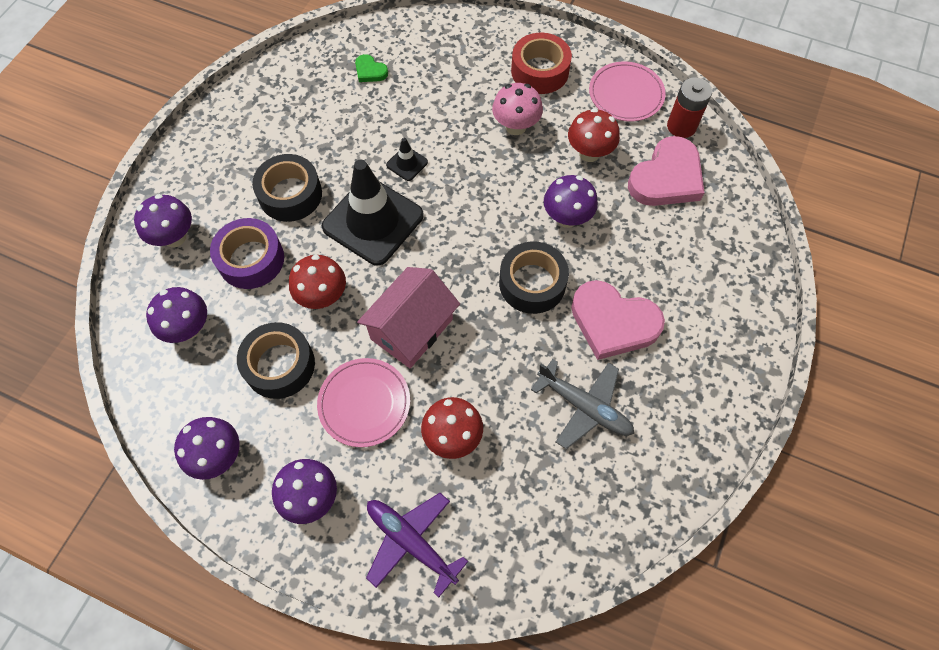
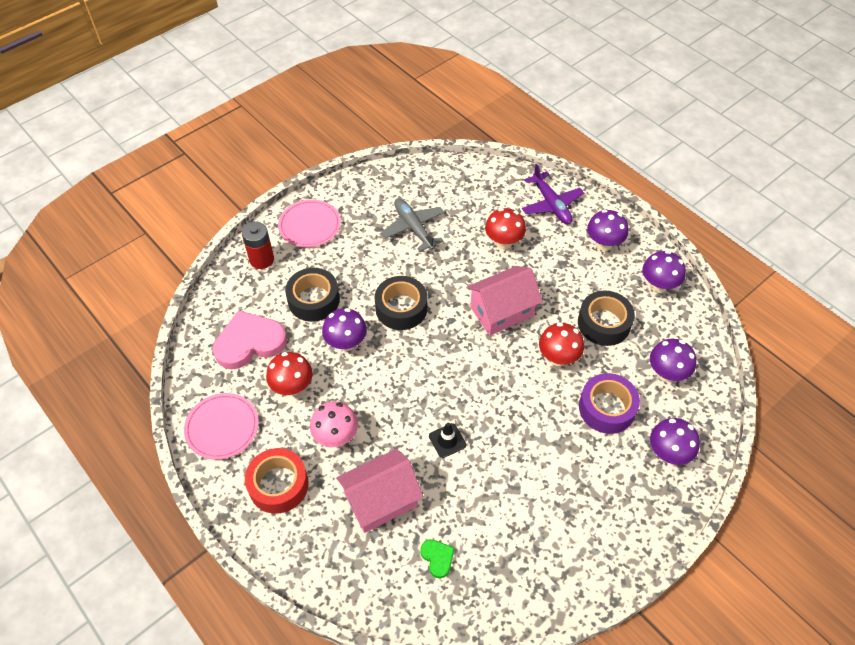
camera: 155 degrees left, 10 degrees down
black tape [252,154,322,222] -> black tape moved to [285,268,340,322]
pink plate [317,358,410,447] -> pink plate moved to [278,199,341,247]
black traffic cone [322,160,424,266] -> none
pink heart [571,280,665,360] -> none
red battery [667,77,712,138] -> red battery moved to [242,222,274,269]
none -> pink house [336,449,423,533]

